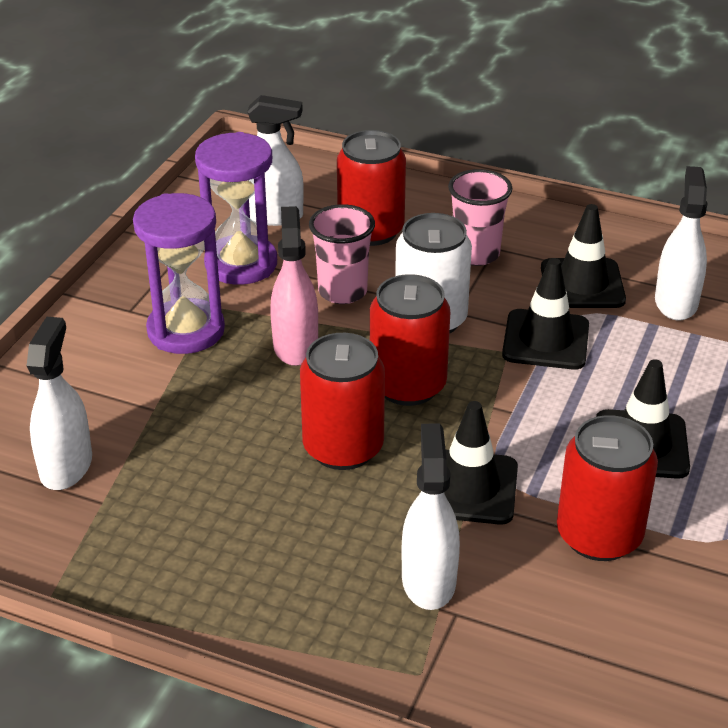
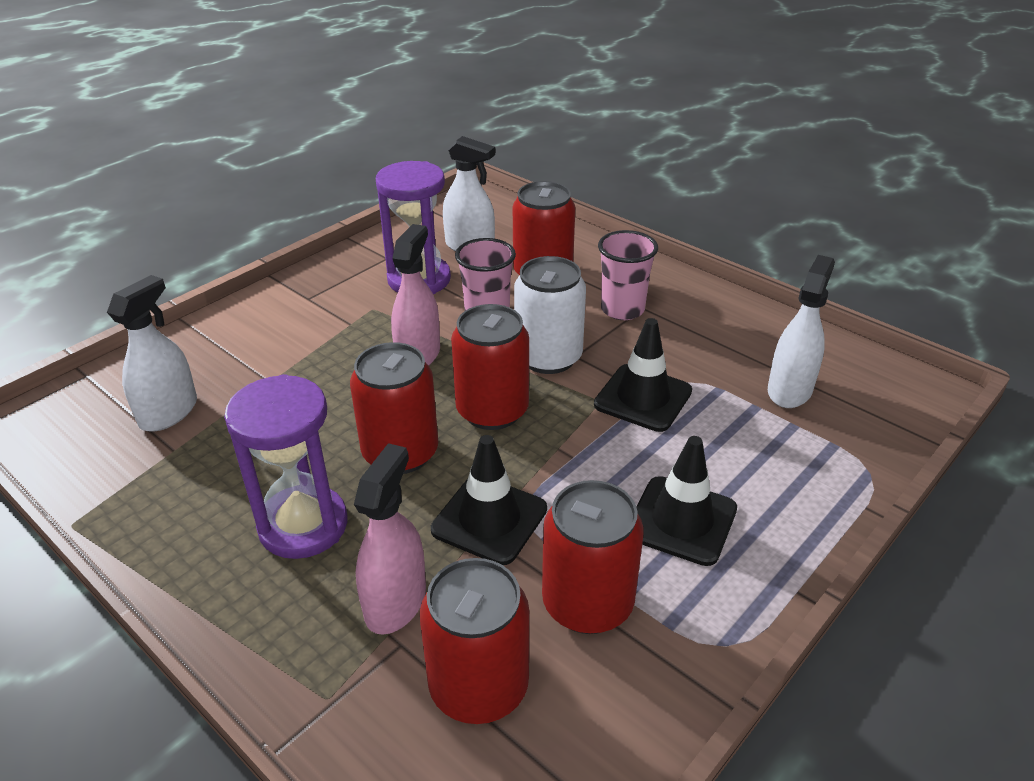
camera: 20 degrees right, 0 degrees up
purple hourglass [133,193,225,354] -> purple hourglass moved to [224,374,347,559]
white spray bottle [401,424,460,610] -> pink spray bottle [354,443,426,635]
black traffic cone [541,204,626,308] -> none
none -> red can [420,558,529,724]

